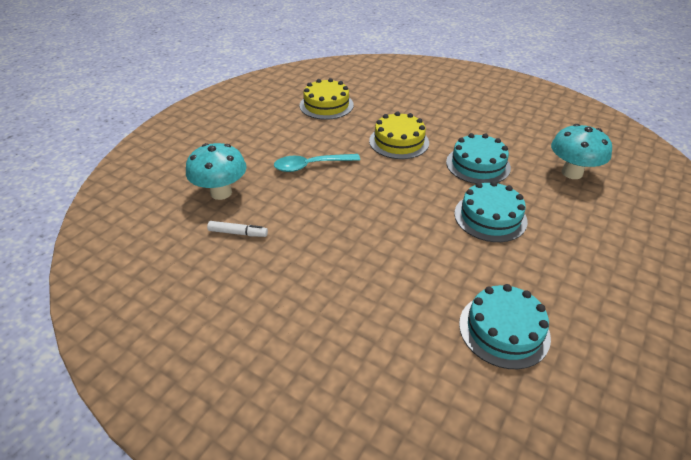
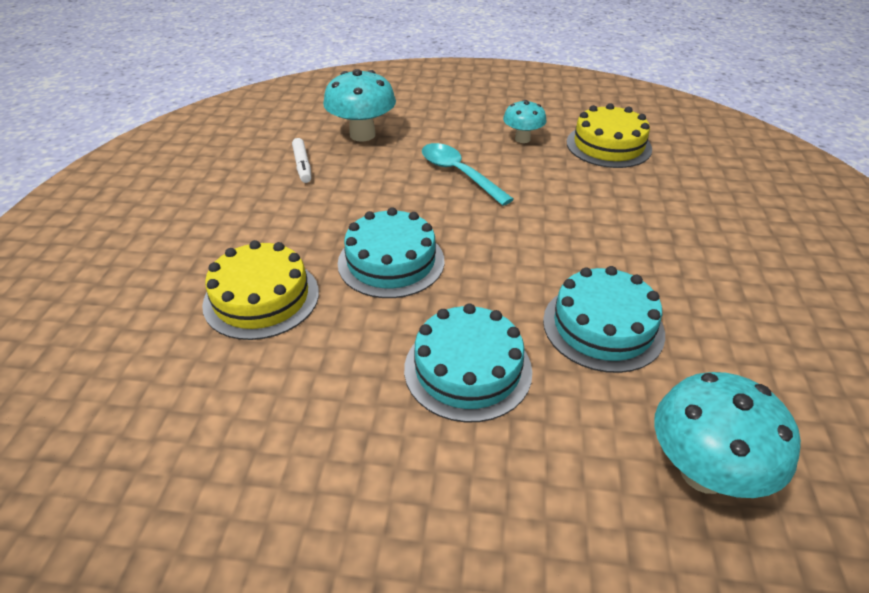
camera: 65 degrees right, 0 degrees up
yellow cake [369,112,429,159] -> yellow cake moved to [202,240,319,340]
turquoise cake [459,284,551,369] -> turquoise cake moved to [338,207,444,298]
none -> turquoise mushroom [503,100,547,143]

